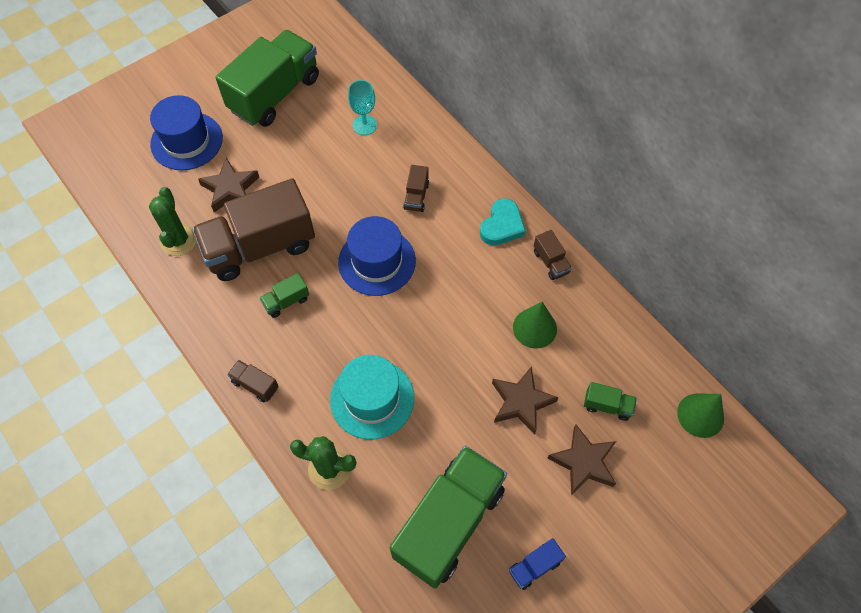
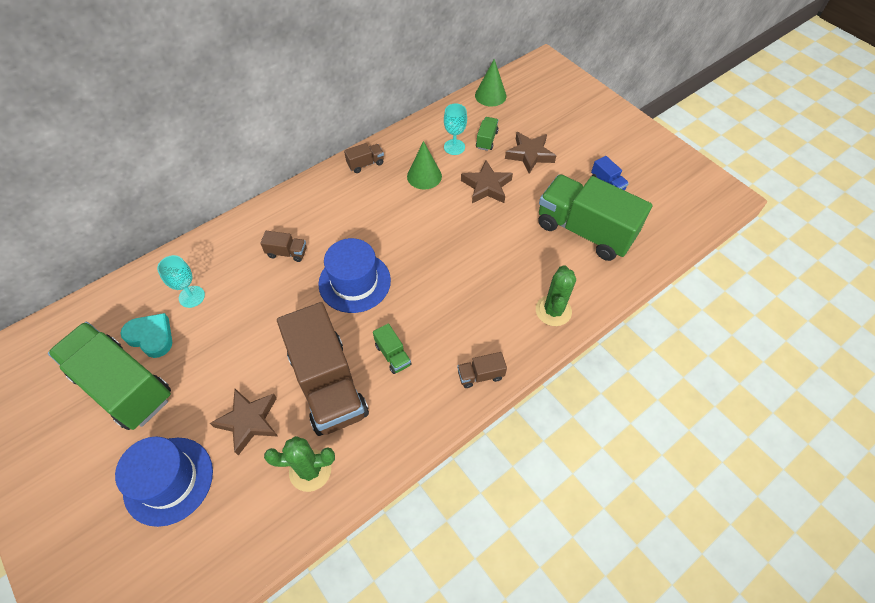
camera: 90 degrees left, 5 degrees down
brown truck [227,360,279,402] -> brown truck turned 45 degrees clockwise [457,352,507,388]
turquoise hat [330,355,414,439] -> none
turquoise heart [480,198,526,246] -> turquoise heart moved to [120,313,172,358]
none -> turquoise goblet [444,104,467,155]

